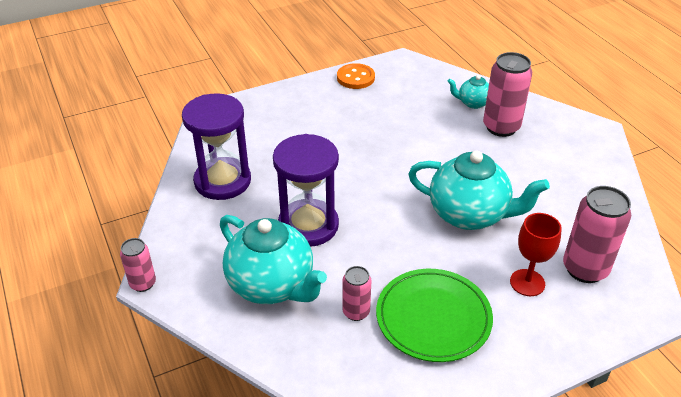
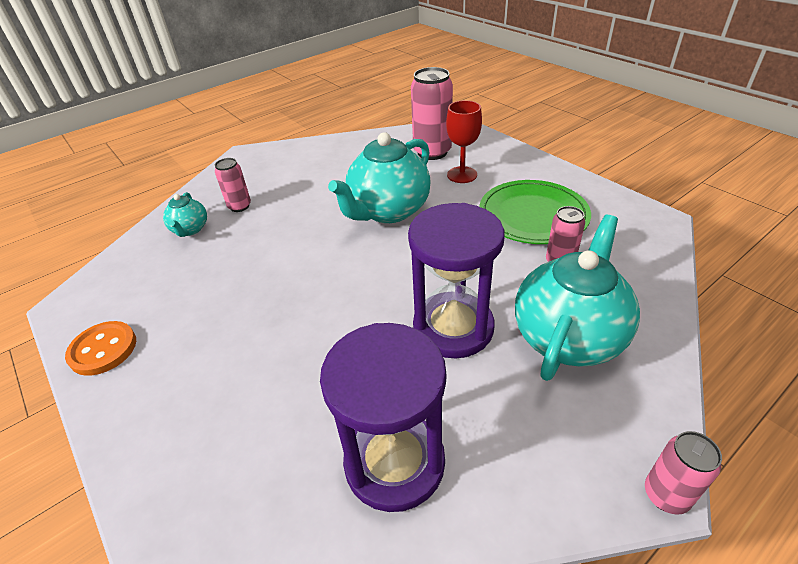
camera: 100 degrees left, 0 degrees up
turquoise teapot [408,151,550,230] -> turquoise teapot turned 150 degrees counterclockwise [328,132,431,223]
pink can [483,52,532,137] -> pink can [215,158,251,212], size x0.56

